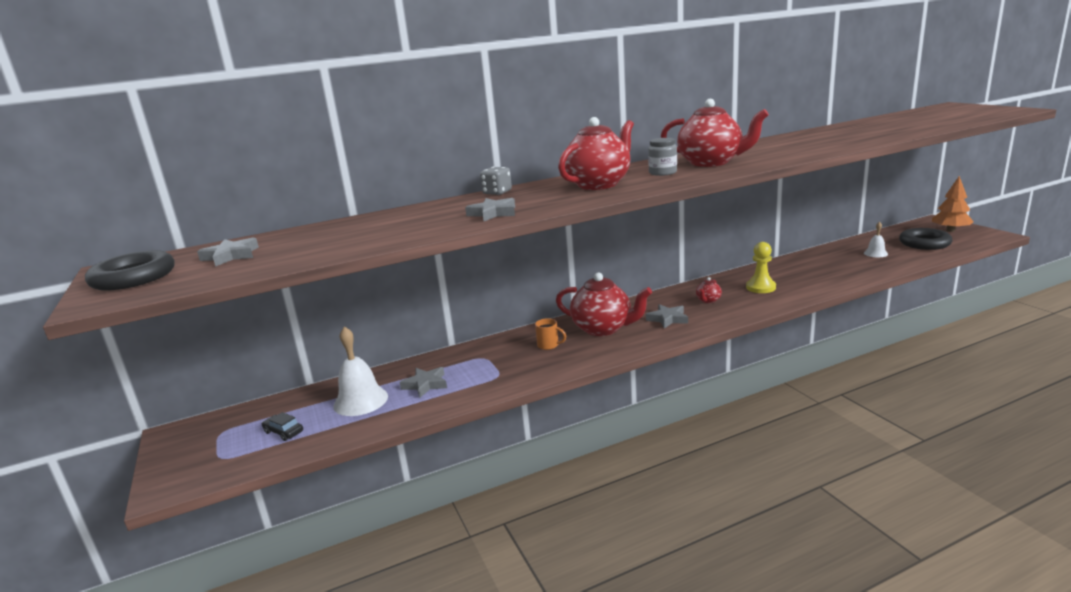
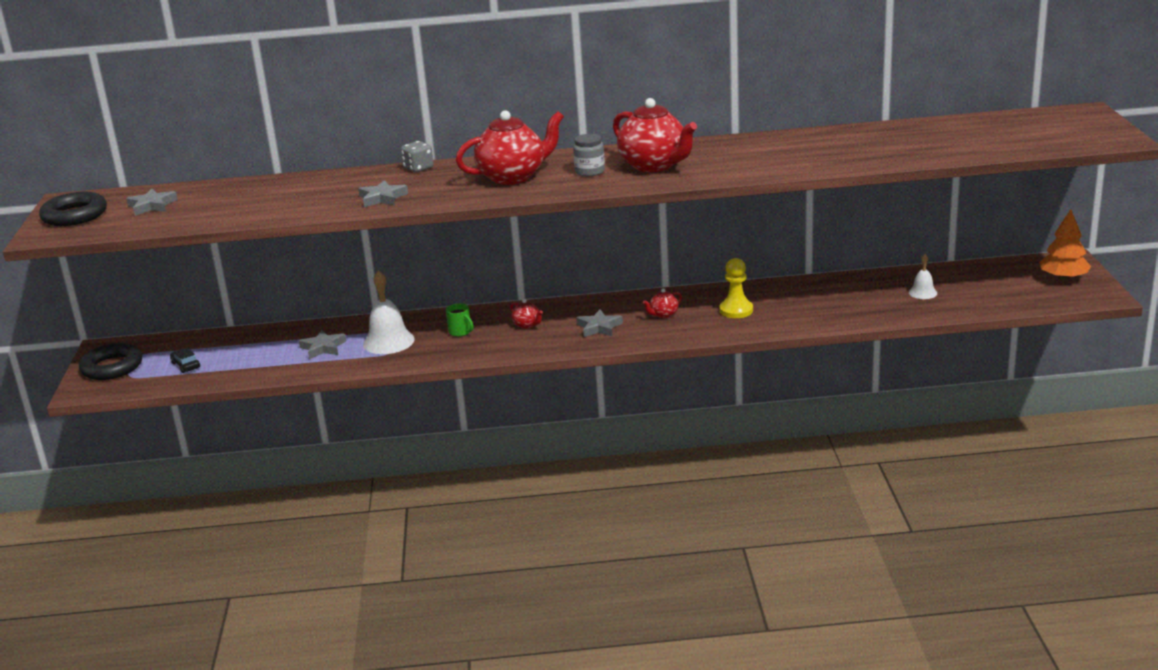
camera: 20 degrees right, 5 degrees up
white bell [333,326,388,416] -> white bell moved to [363,270,415,354]
orange mug [535,318,566,350] -> green mug [446,303,474,337]
red teapot [556,272,652,336] -> red teapot [510,299,543,329], size x0.44
black ring [899,228,952,250] -> black ring moved to [79,343,142,380]

